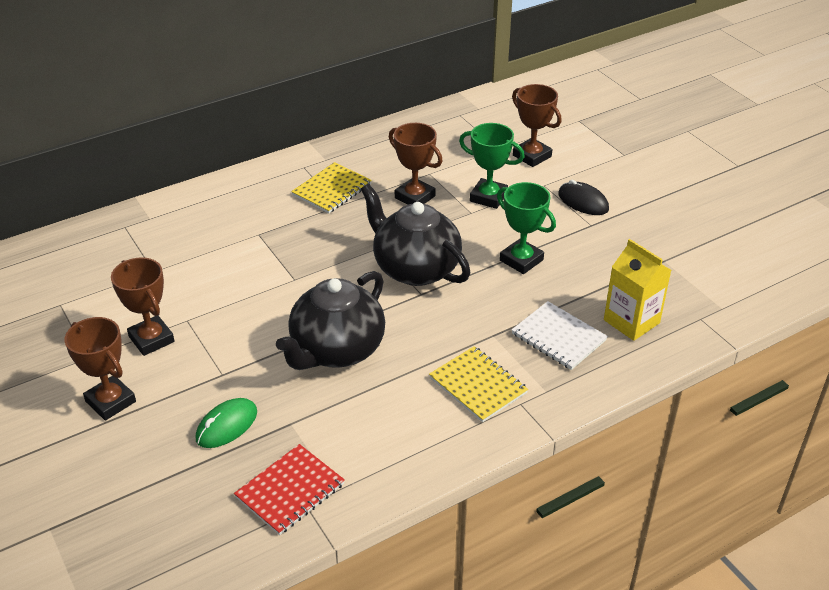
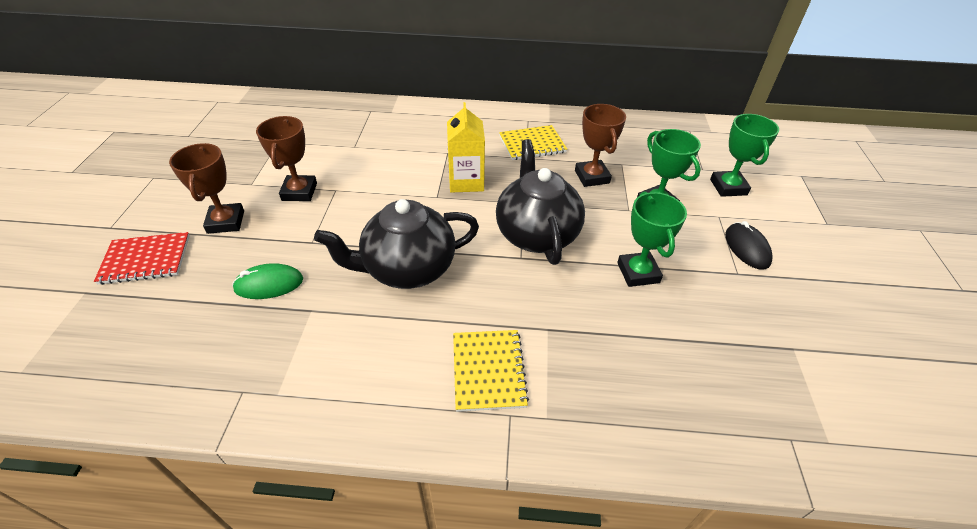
camera: 35 degrees right, 5 degrees up
red notebook [234,444,345,535] -> red notebook moved to [94,232,190,285]
brown trophy [512,84,562,167] -> green trophy [710,114,779,197]
white notebook [512,301,608,370] -> none
yellow carton [604,239,671,341] -> yellow carton moved to [447,102,485,192]

